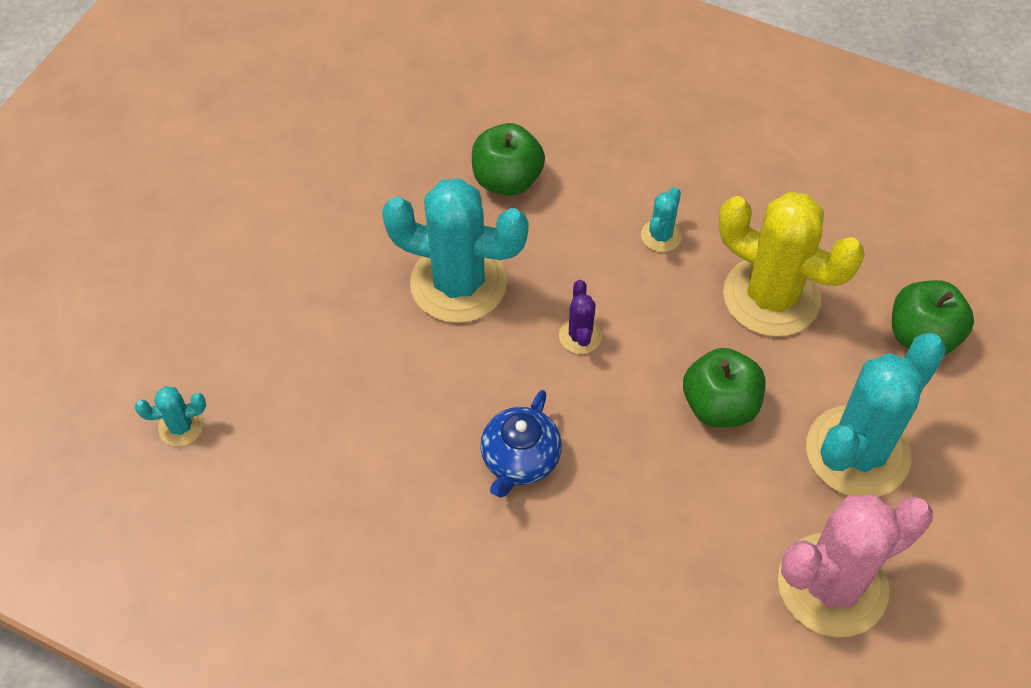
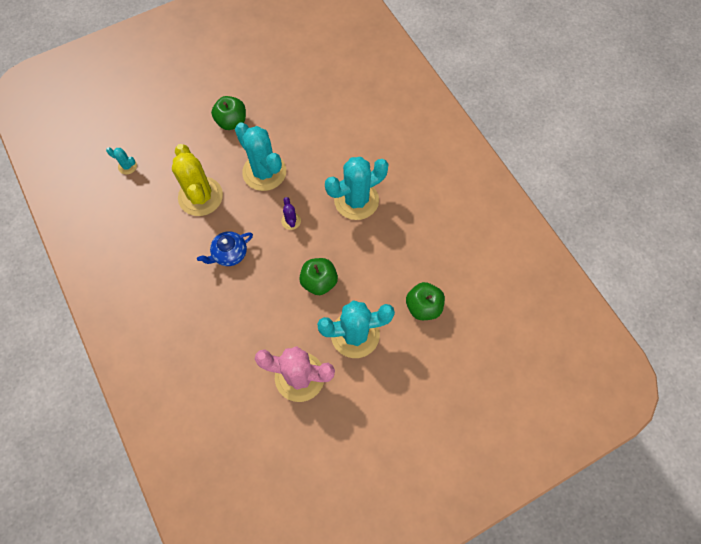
camera: 35 degrees right, 10 degrees up
green apple [472,123,545,195] -> green apple moved to [211,96,246,130]
purple cactus [559,280,602,354] -> purple cactus turned 45 degrees counterclockwise [281,197,301,230]
turquoise cactus [641,187,682,252] -> turquoise cactus [325,157,388,220], size x2.31
yellow cactus [718,192,865,337] -> yellow cactus moved to [172,144,223,216]

